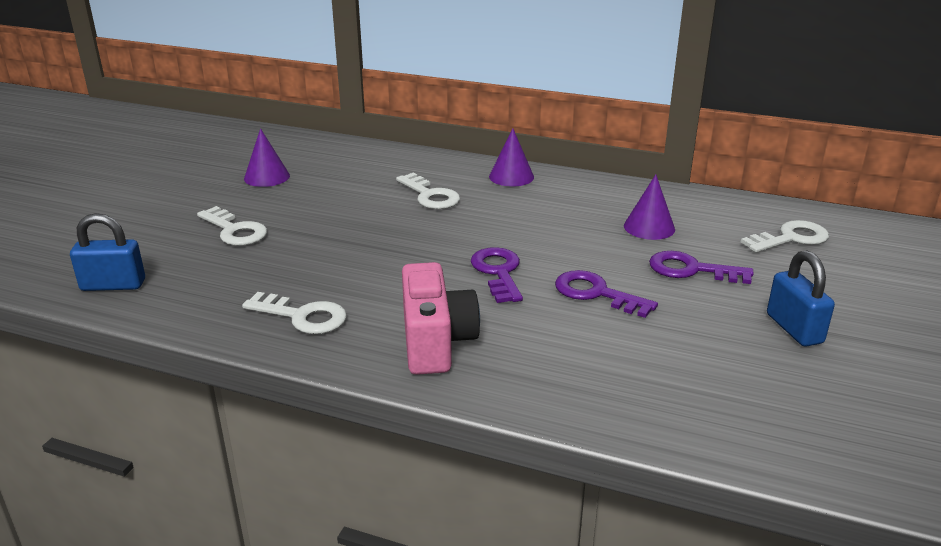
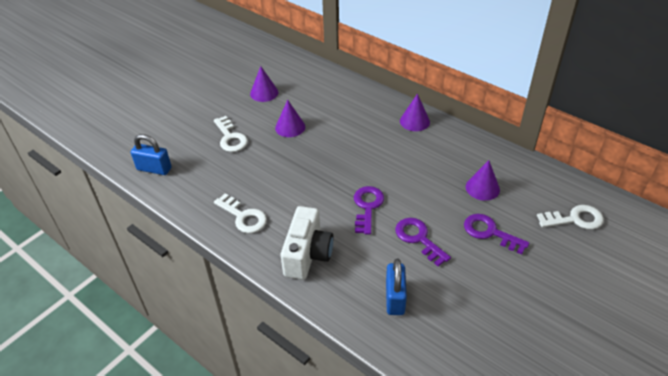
camera: 20 degrees right, 15 degrees up
white key [396,173,460,209] -> none
pink camera [402,262,480,375] -> white camera [281,206,334,280]
blue padlock [767,250,835,346] -> blue padlock moved to [386,259,407,315]
none -> purple cone [275,100,305,137]

